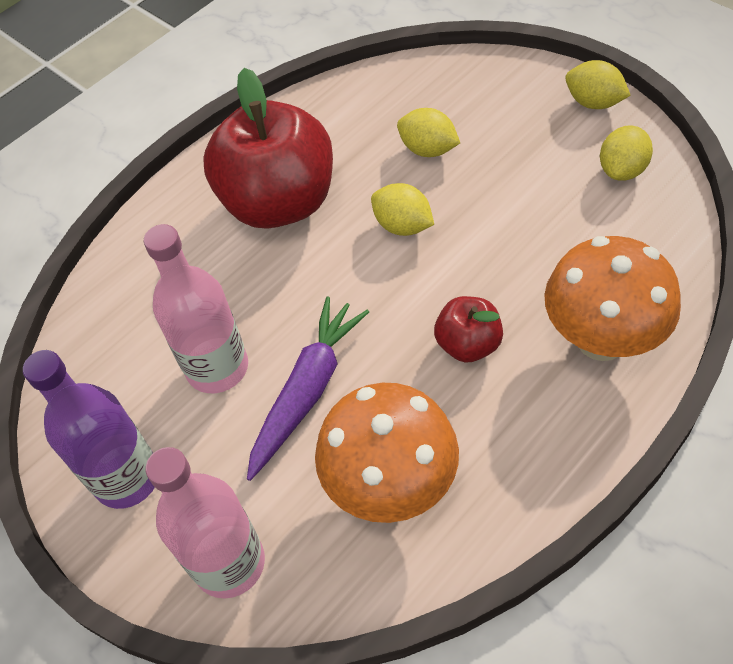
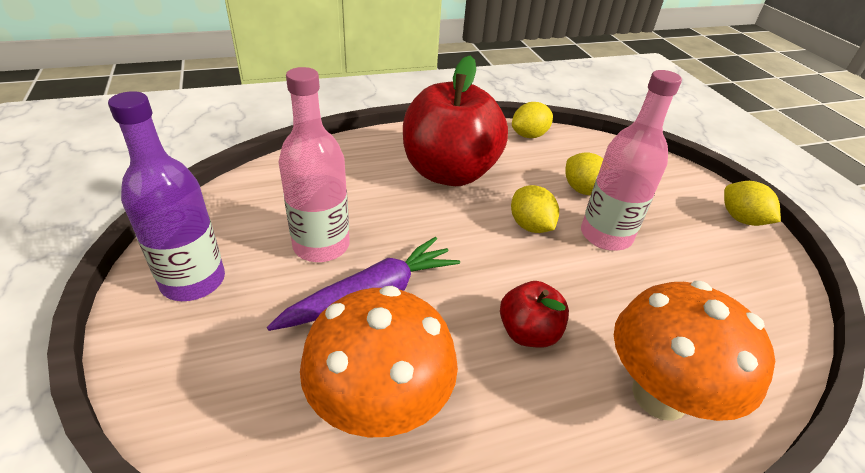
camera: 20 degrees right, 15 degrees down
pink bottle [146,447,265,598] -> pink bottle moved to [581,70,682,251]
yellow lemon [600,125,653,181] -> yellow lemon moved to [512,102,553,138]

